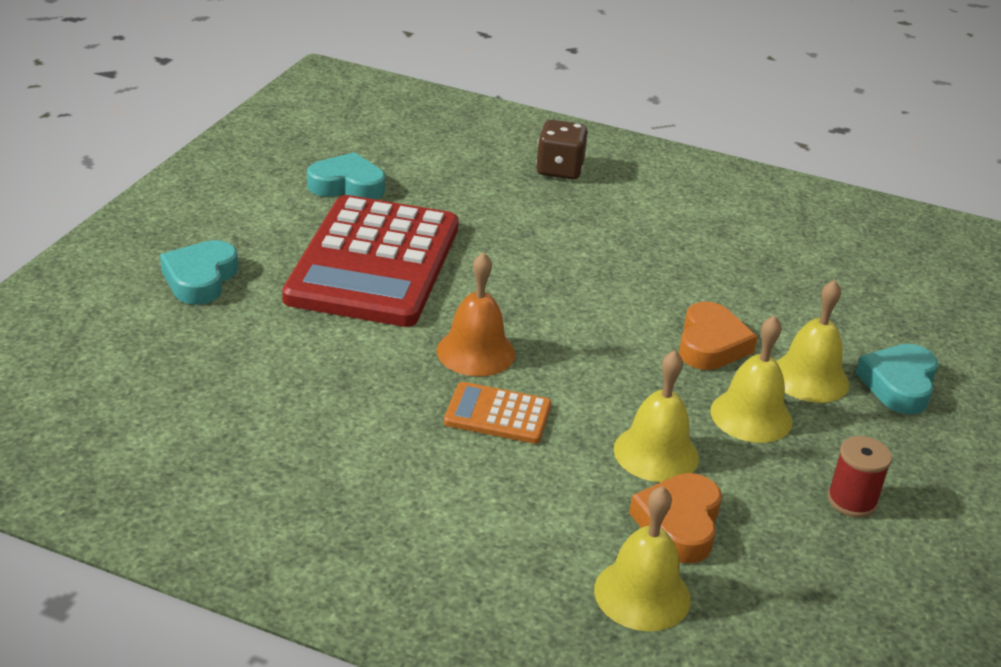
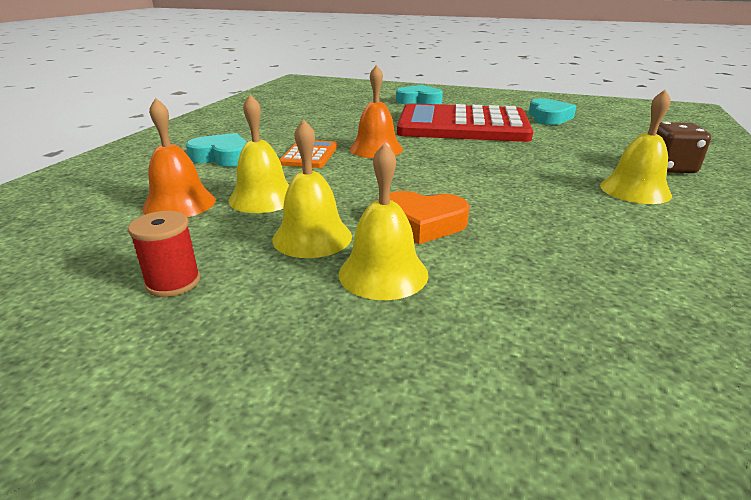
camera: 90 degrees right, 5 degrees down
yellow bell [594,486,691,631] -> yellow bell moved to [600,90,672,204]
orange heart [629,473,722,564] -> orange bell [142,98,216,217]
turquoise heart [856,344,938,414] -> turquoise heart moved to [186,133,247,167]

